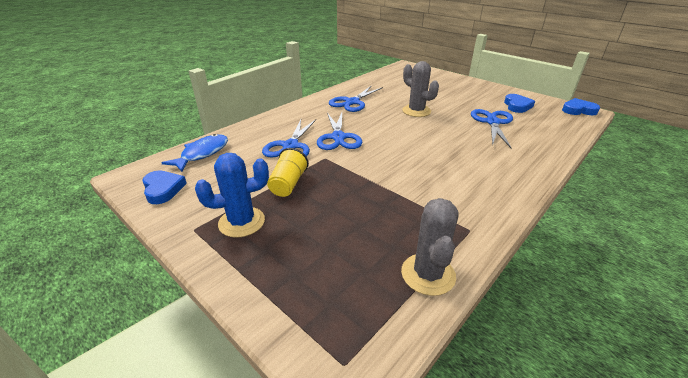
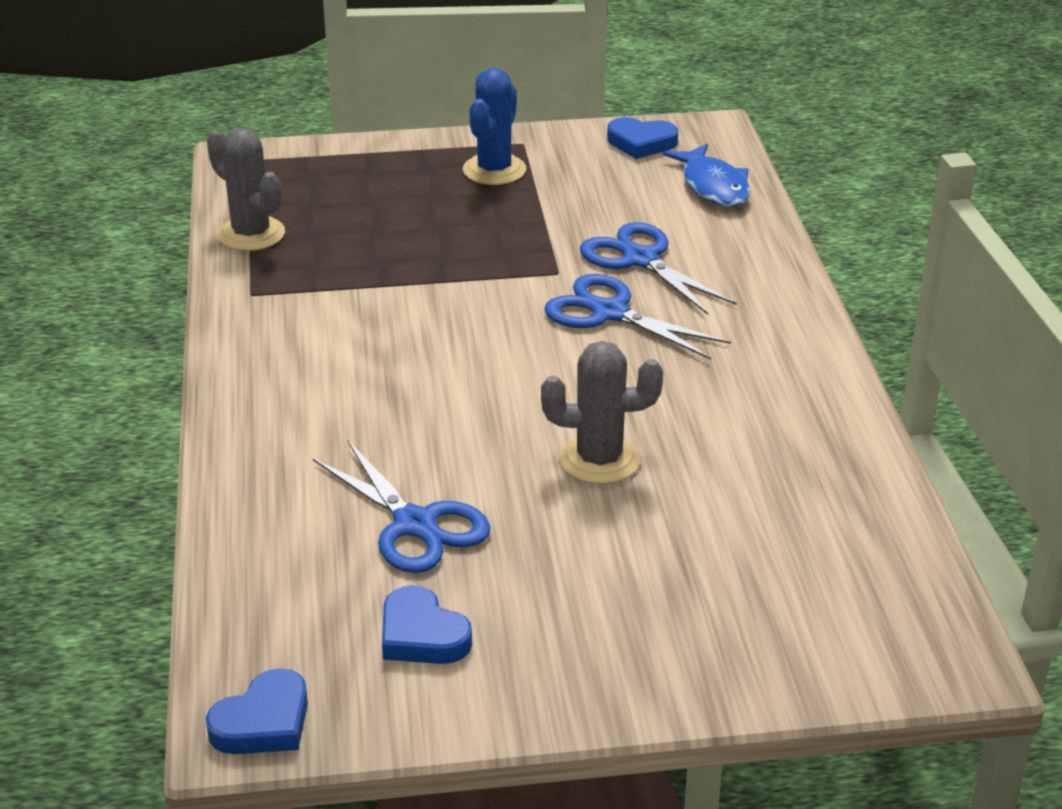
camera: 130 degrees right, 0 degrees up
yellow cup [267,148,309,197] -> none
blue scissors [329,86,383,112] -> none

